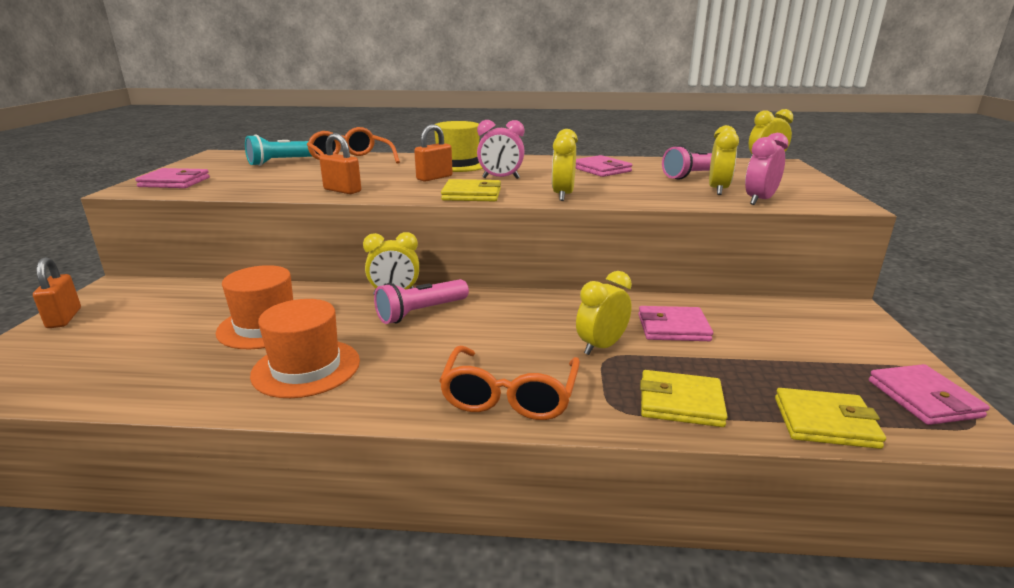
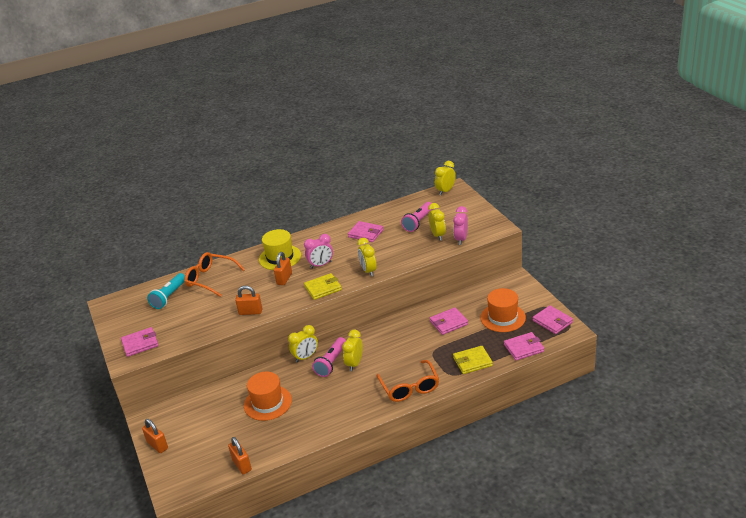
camera: 25 degrees left, 10 degrees up
orange hat [250,299,360,398] -> orange hat moved to [480,288,526,332]
yellow clock [576,271,632,355] -> yellow clock moved to [342,330,363,371]
yellow wallet [775,388,886,449] -> pink wallet [504,332,544,361]
none -> orange padlock [228,437,252,474]

